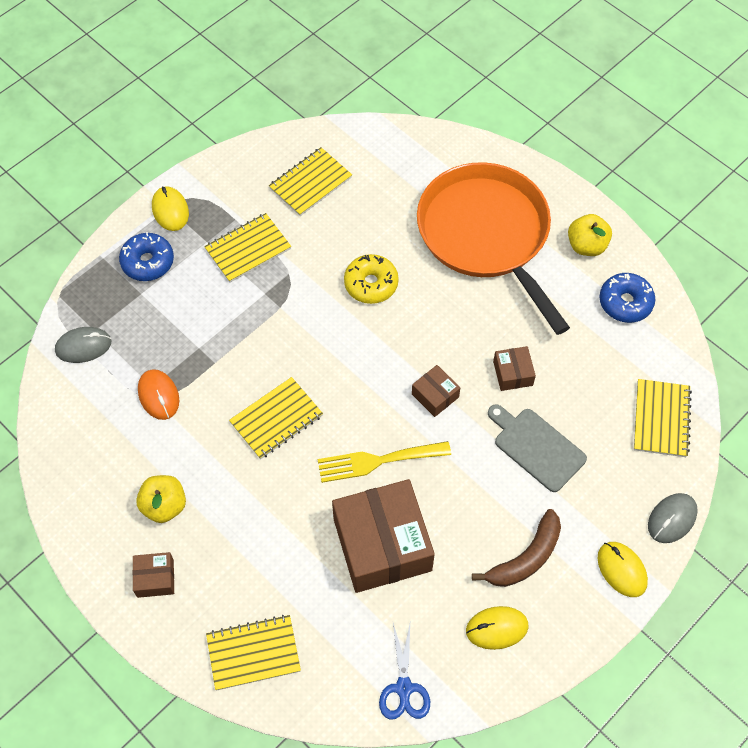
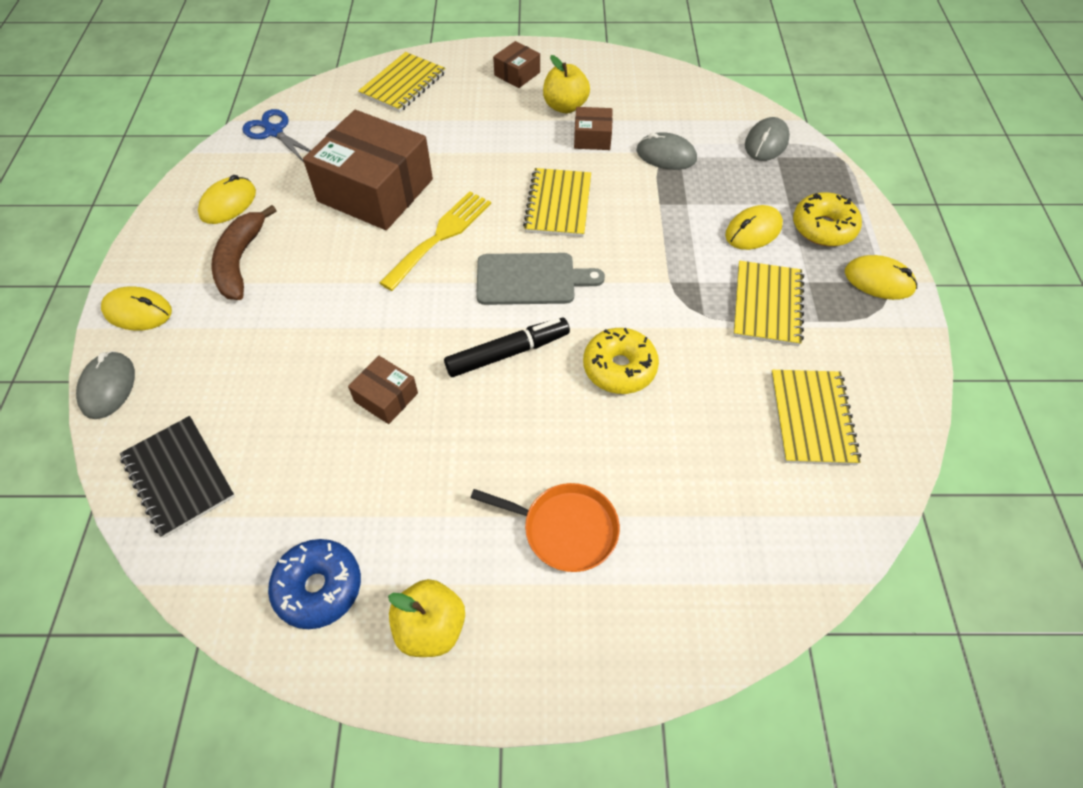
camera: 135 degrees right, 5 degrees down
blue donut [119,232,174,281] -> yellow donut [793,192,862,246]
orange mouse [138,369,179,420] -> grey mouse [637,132,697,170]
brown box [412,365,460,417] -> brown box moved to [574,107,613,150]
orange pan [417,162,570,335] -> orange pan [471,483,620,572], size x0.44
grey cutting board [488,404,587,492] -> grey cutting board moved to [476,253,605,305]
yellow notebook [634,379,692,457] -> black notebook [120,416,235,538]
none -> black marker [444,318,570,377]
none -> yellow mouse [725,205,783,250]

